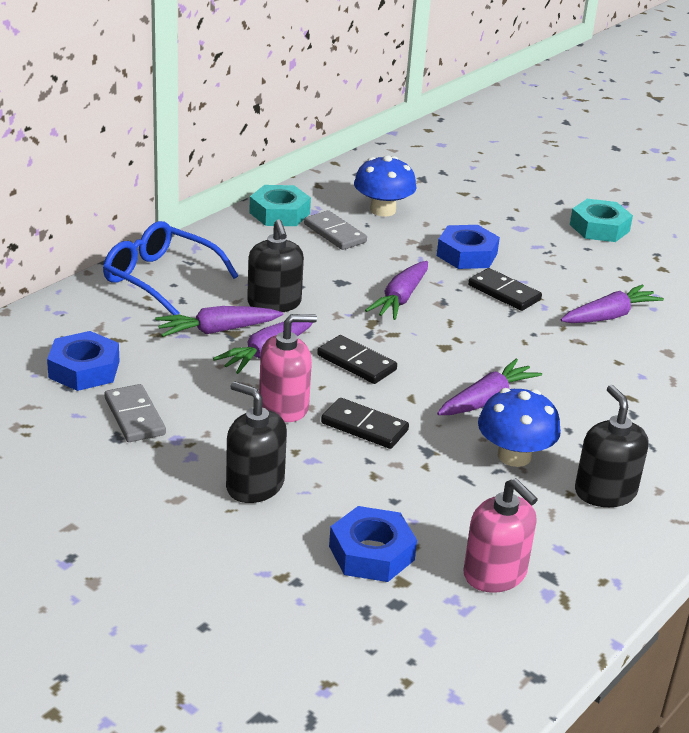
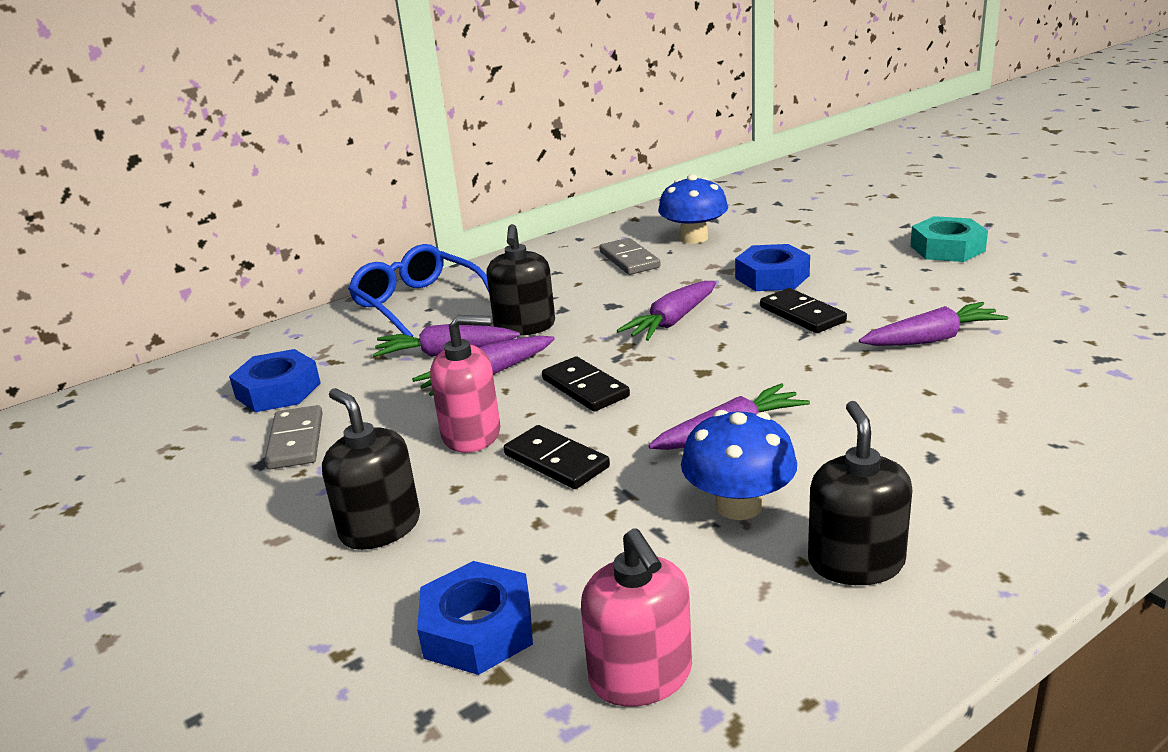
camera: 20 degrees right, 5 degrees down
turquoise nut [249,185,311,226] -> none

